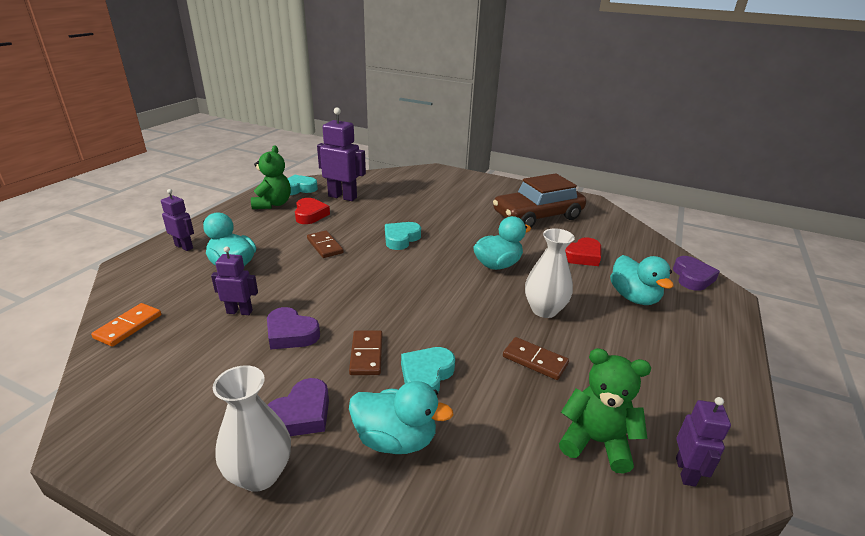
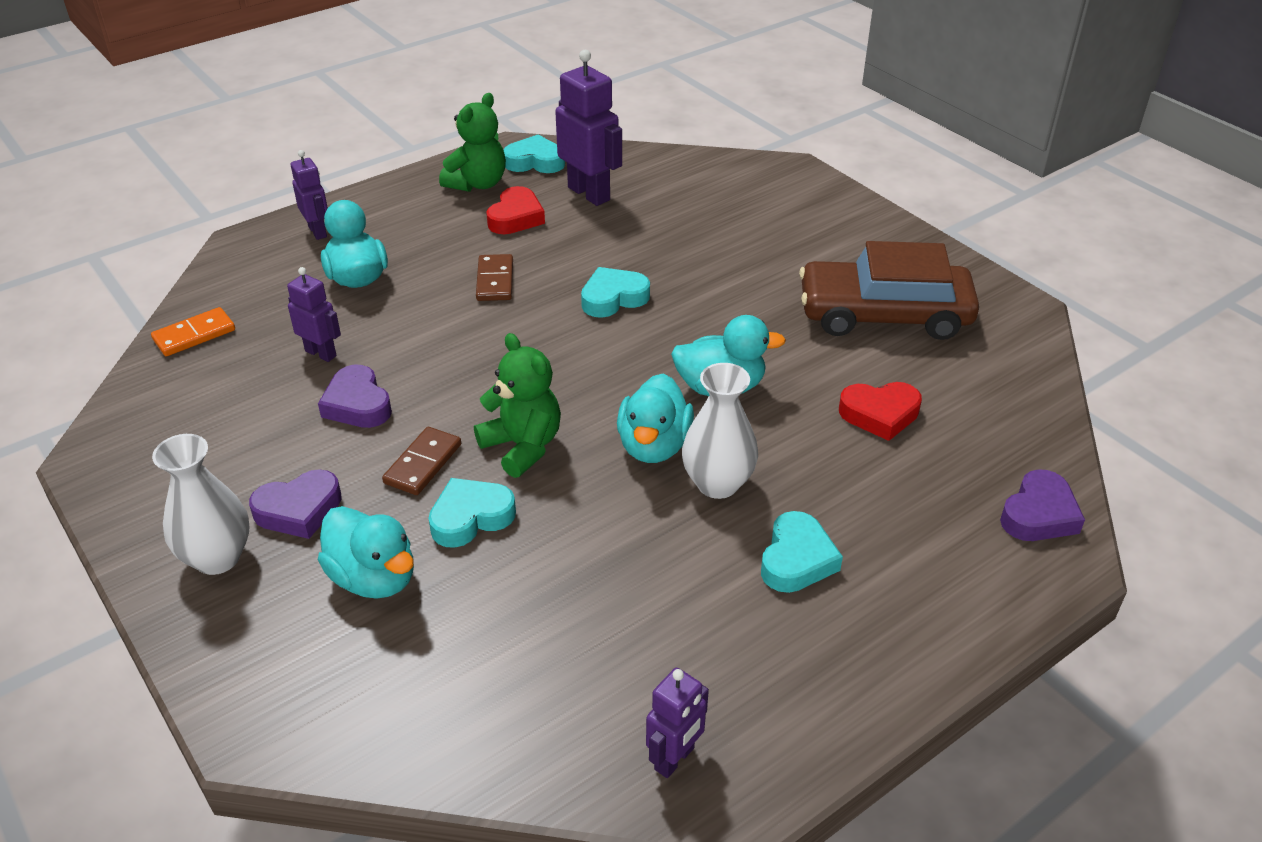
camera: 30 degrees right, 10 degrees up
brown domino [503,337,569,380] -> none
green teddy bear [559,348,651,473] -> green teddy bear moved to [474,333,561,478]
turquoise duck [610,255,674,305] -> turquoise duck moved to [617,374,694,463]
none -> turquoise heart [761,511,843,593]

